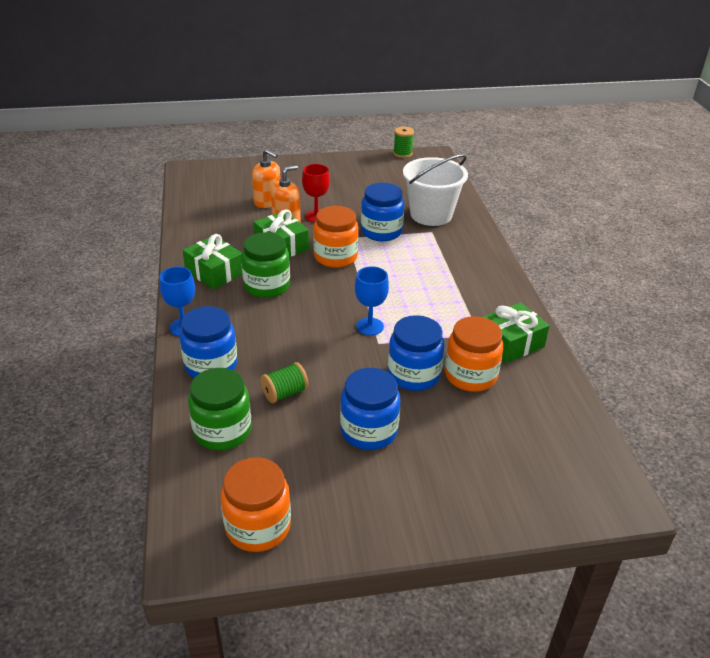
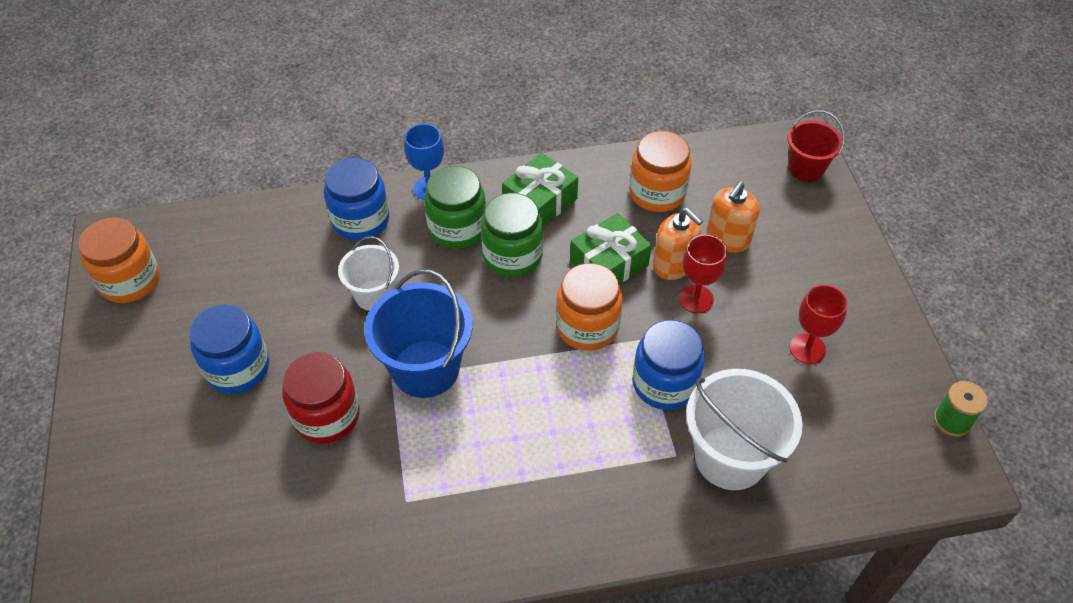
camera: 90 degrees right, 15 degrees up
green jar [188,368,251,450] -> green jar moved to [424,166,486,249]
green spool [261,362,309,403] -> none
blue goblet [355,266,389,336] -> blue bucket [364,269,473,398]
blue jar [388,315,444,391] -> red jar [282,352,360,444]
orange jar [445,316,503,392] -> orange jar moved to [629,131,691,212]
green gift [483,302,550,363] -> none
none -> white bucket [338,236,399,311]
none -> red bucket [787,110,845,182]
none -> red goblet [790,285,848,364]

